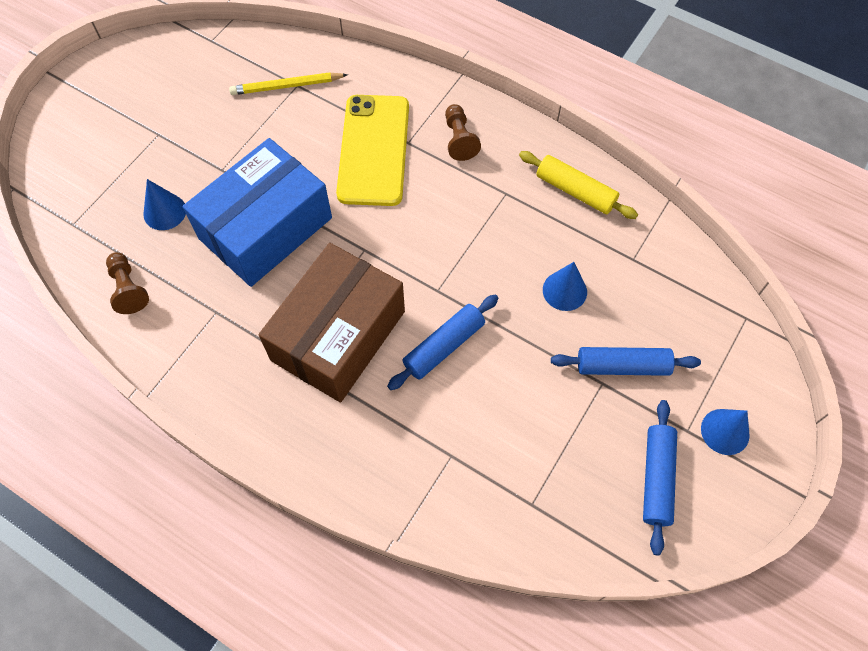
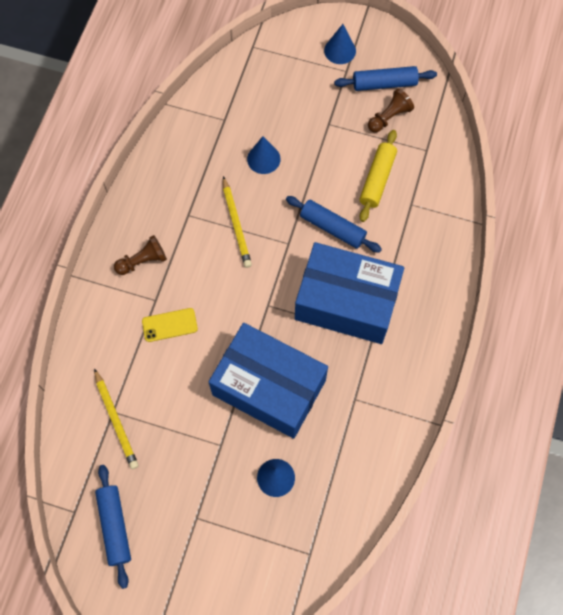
camera: 105 degrees left, 5 degrees up
brown pawn [106,252,149,314] -> brown pawn moved to [368,89,414,133]
brown box [259,243,405,402] -> blue box [295,242,404,344]
yellow phone [336,95,409,206] -> yellow phone [142,308,198,342], size x0.47
yellow rolling pin [519,151,638,219] -> yellow rolling pin moved to [360,130,397,222]
blue rolling pin [551,347,701,376] -> blue rolling pin moved to [95,465,131,589]
none -> yellow pencil [223,176,252,268]

